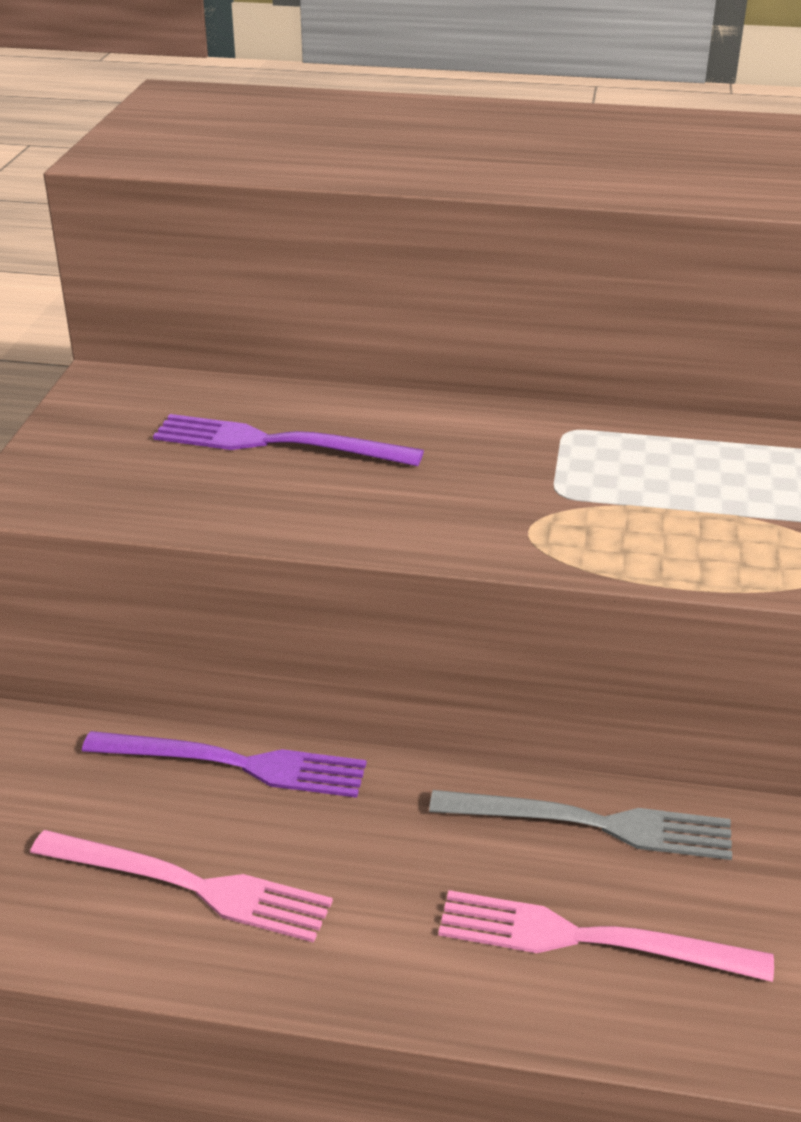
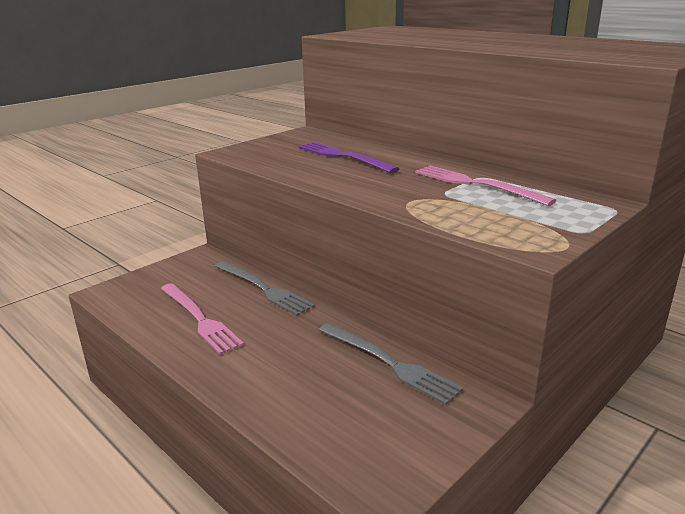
camera: 35 degrees right, 10 degrees down
purple fork [82,731,366,798] -> grey fork [215,261,315,316]
pink fork [438,890,774,982] -> pink fork moved to [415,166,556,206]

